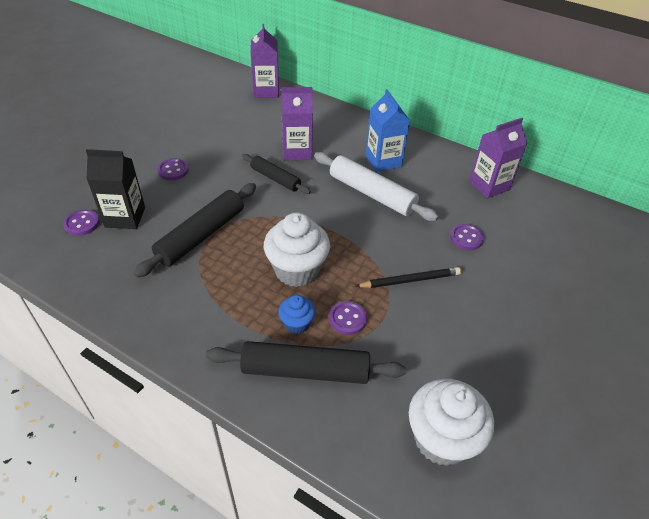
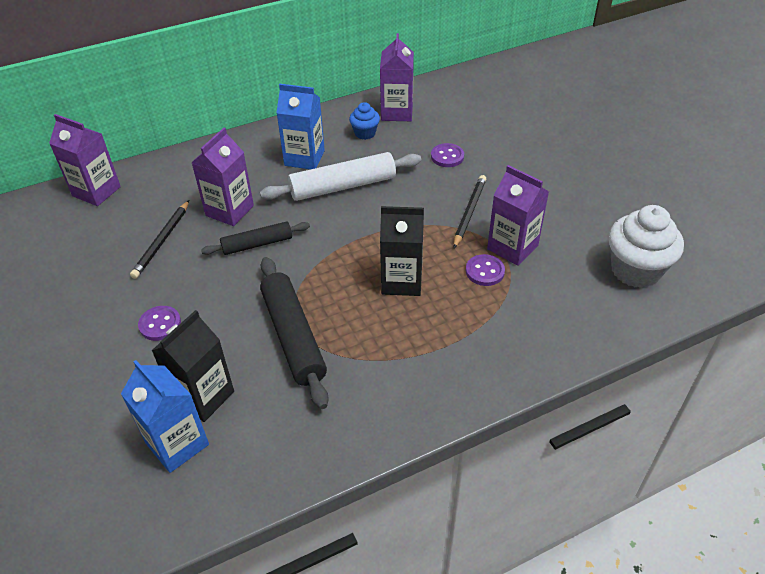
camera: 55 degrees left, 0 degrees up
purple button [63,210,99,236] -> blue carton [121,360,209,473]
black rolling pin [206,341,406,384] -> none
white cupcake [264,212,330,287] -> black carton [380,206,424,296]
blue cupcake [279,295,316,334] -> blue cupcake moved to [349,102,380,140]
none -> black pencil [130,200,189,279]
none -> purple carton [487,165,549,266]

